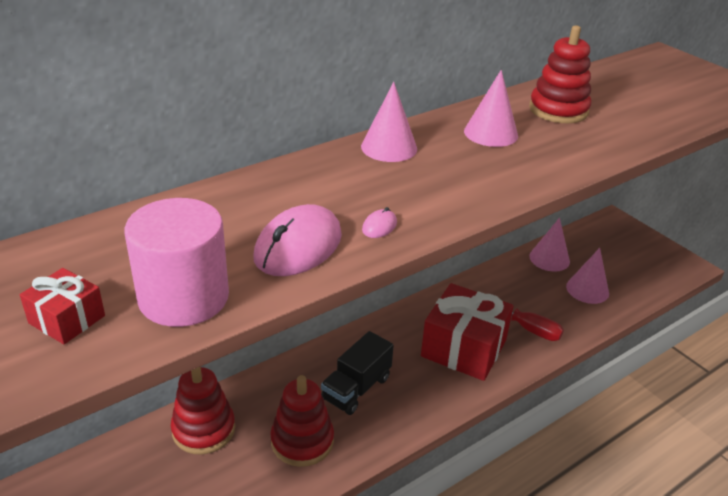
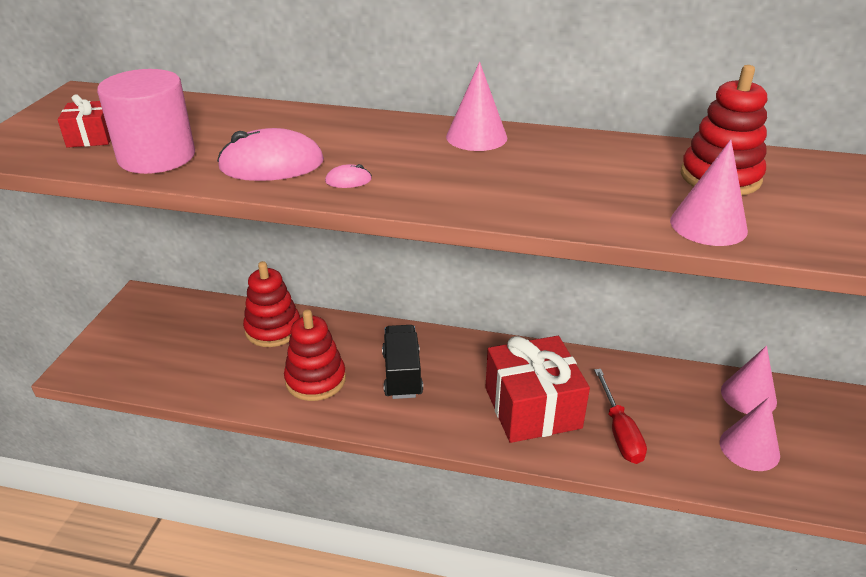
camera: 50 degrees right, 0 degrees up
black truck [321,331,394,415] -> black truck turned 90 degrees clockwise [382,325,423,399]
pink cone [464,70,518,147] -> pink cone moved to [670,140,748,246]

